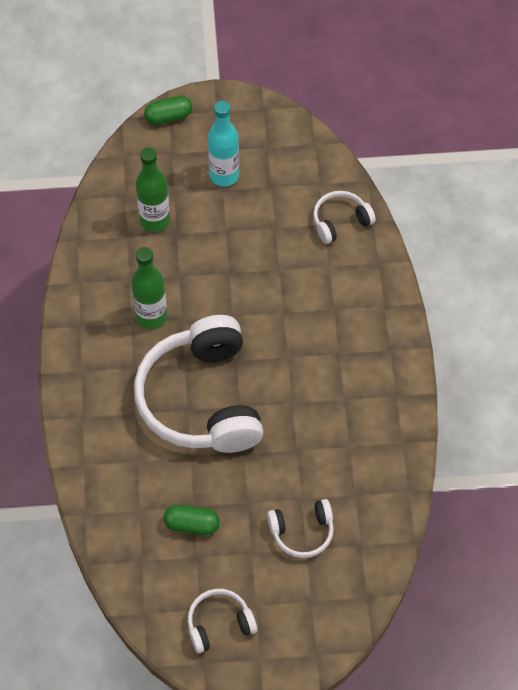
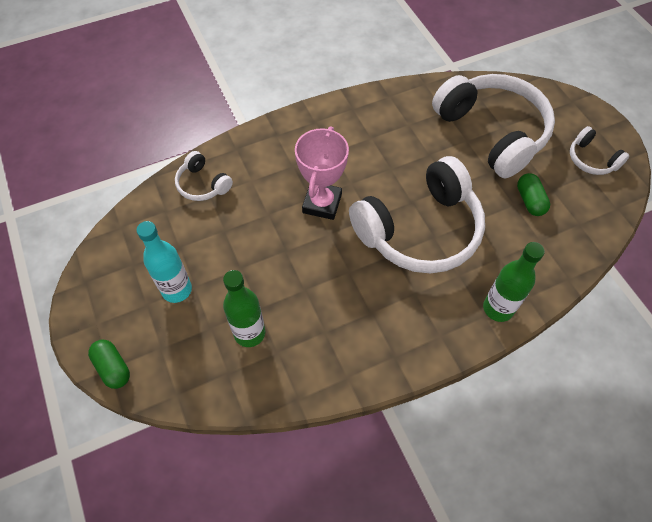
camera: 110 degrees left, 0 degrees up
green bottle [131,247,167,329] -> green bottle moved to [483,242,545,322]
white headphones [267,499,334,558] -> white headphones [432,74,555,178], size x2.20
none -> pink trophy [295,126,349,220]

